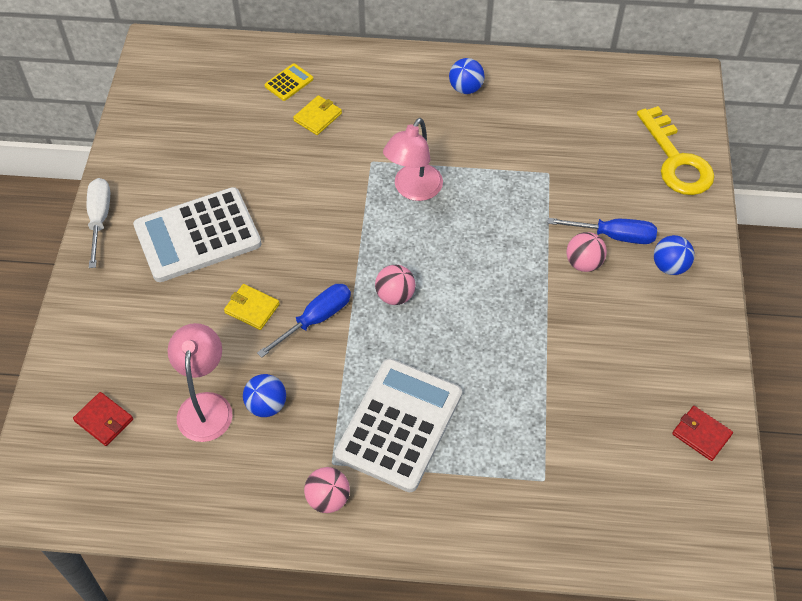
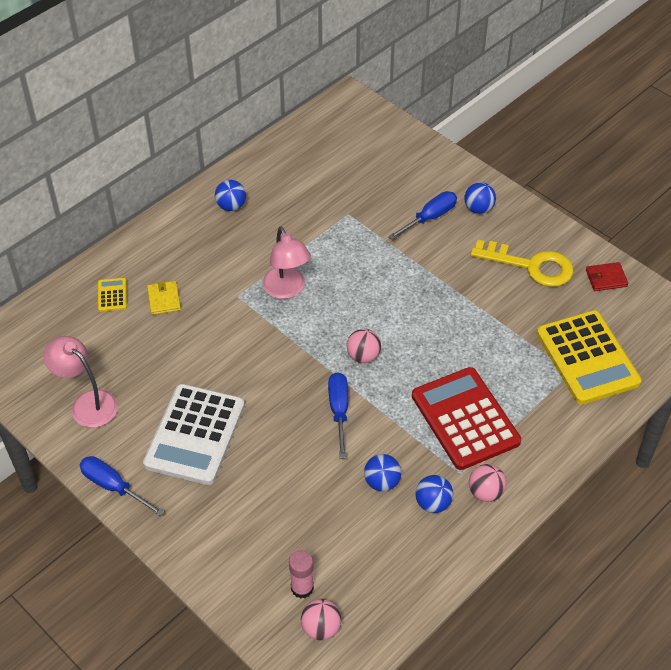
camera: 50 degrees left, 5 degrees down
red wallet [73,392,133,446] -> pink glue stick [289,550,314,599]
white screwdriver [87,178,110,268] -> blue screwdriver [79,456,164,516]
pink lamp [168,323,232,442] -> pink lamp moved to [44,336,118,428]
yellow wallet [224,284,280,330] -> none
white calculator [335,359,462,492] -> red calculator [412,367,521,470]
pink ball [566,232,607,272] -> pink ball moved to [301,599,341,640]
yellow key [637,106,715,195] -> yellow key moved to [471,240,573,287]
none -> blue ball [415,475,453,513]
none -> yellow calculator [537,310,642,405]

